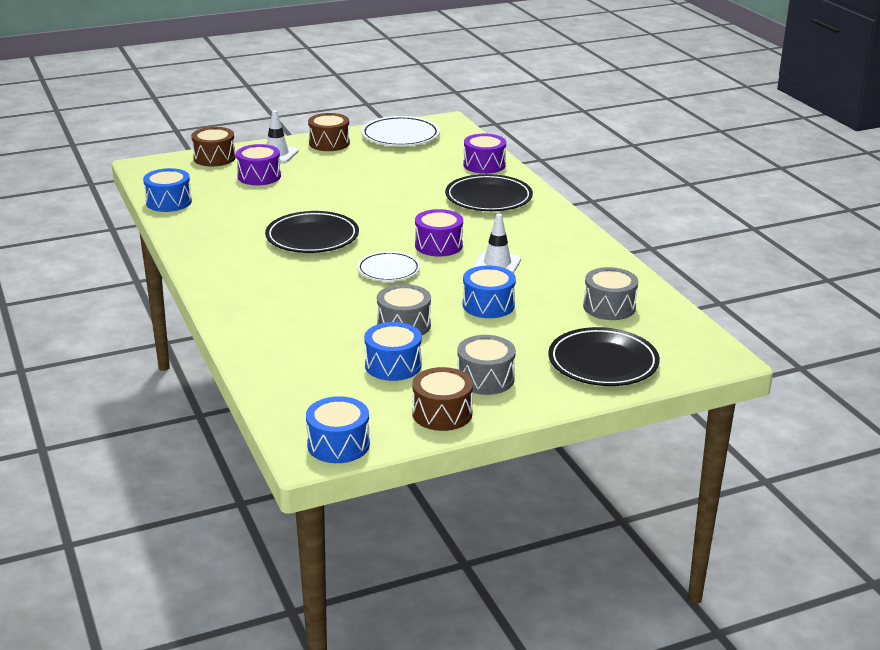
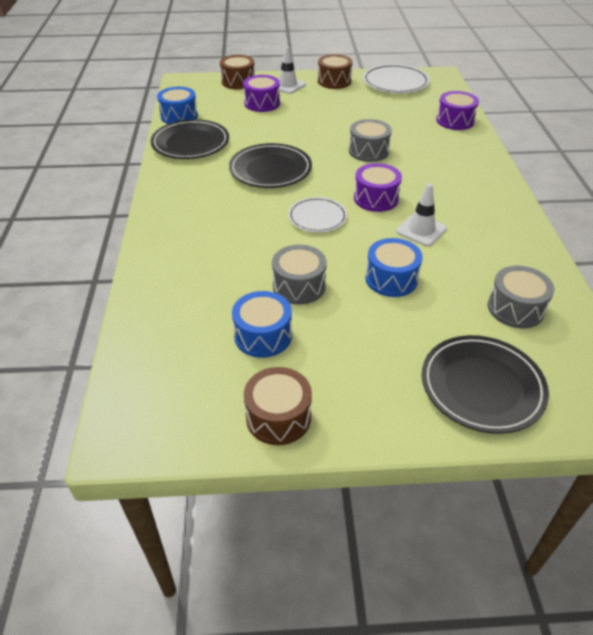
camera: 20 degrees right, 15 degrees up
blue drum [306,396,370,463] -> none
black plate [445,174,533,211] -> black plate moved to [151,119,229,159]
grey drum [457,335,516,395] -> grey drum moved to [349,119,392,162]

